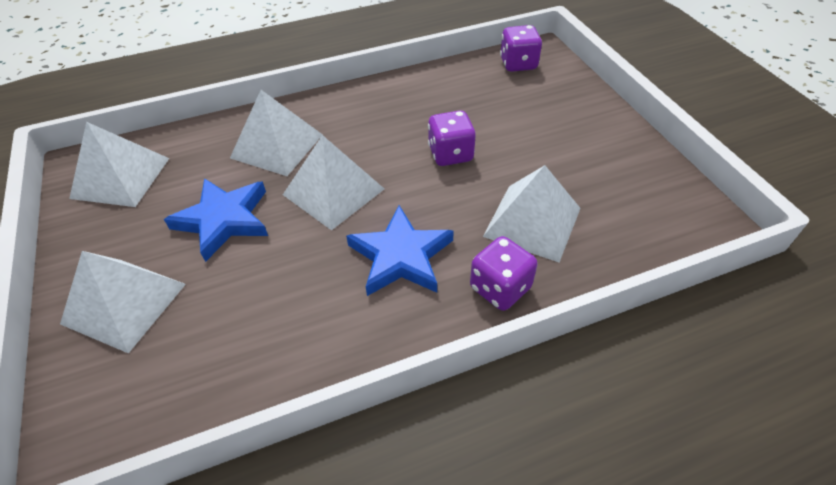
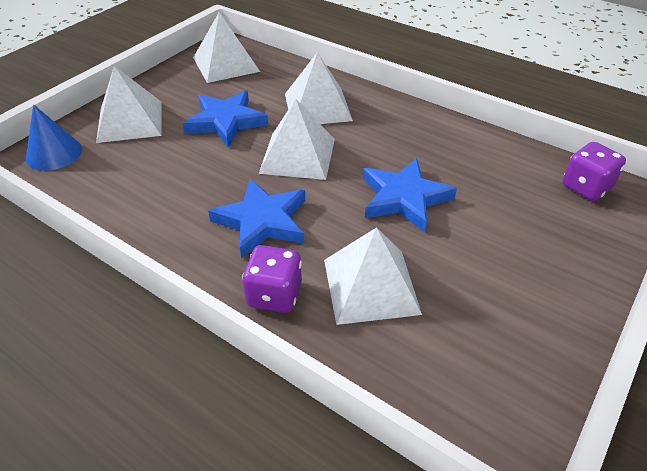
camera: 55 degrees right, 5 degrees down
purple dice [428,111,476,166] -> blue star [363,158,457,232]
none -> blue cone [25,105,82,171]

